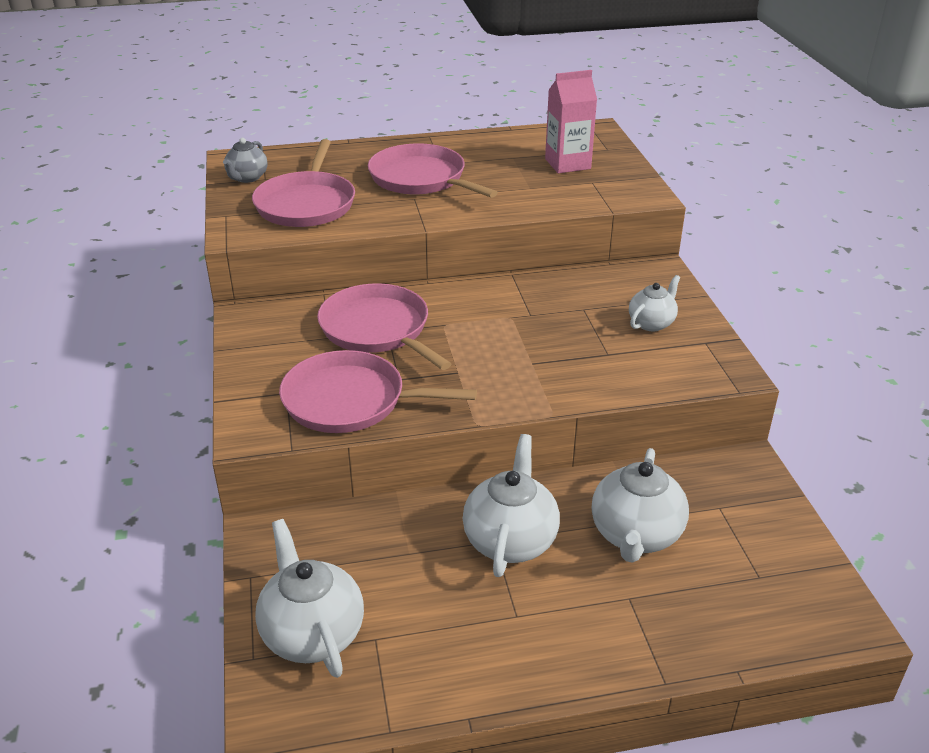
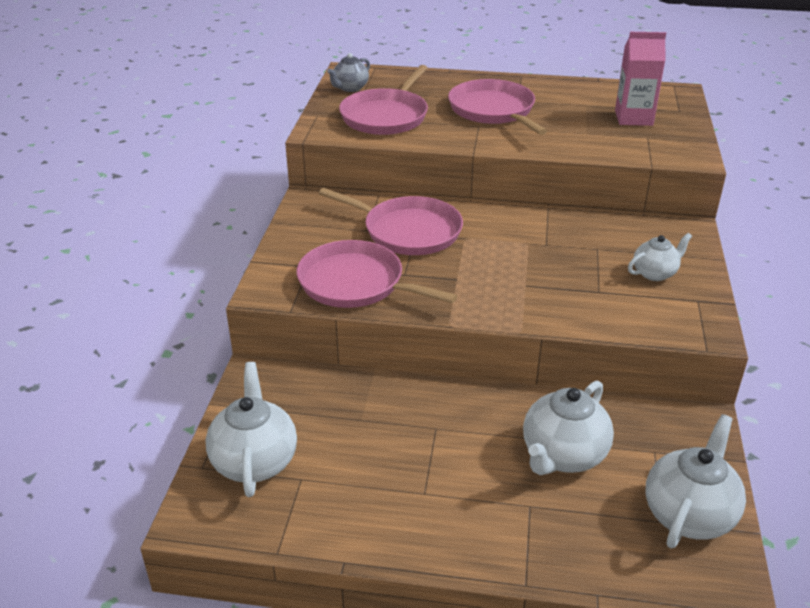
camera: 20 degrees right, 0 degrees up
pink pan [317,283,451,370] -> pink pan turned 135 degrees clockwise [319,188,463,255]
white teapot [463,434,560,577] -> white teapot moved to [646,414,746,548]

